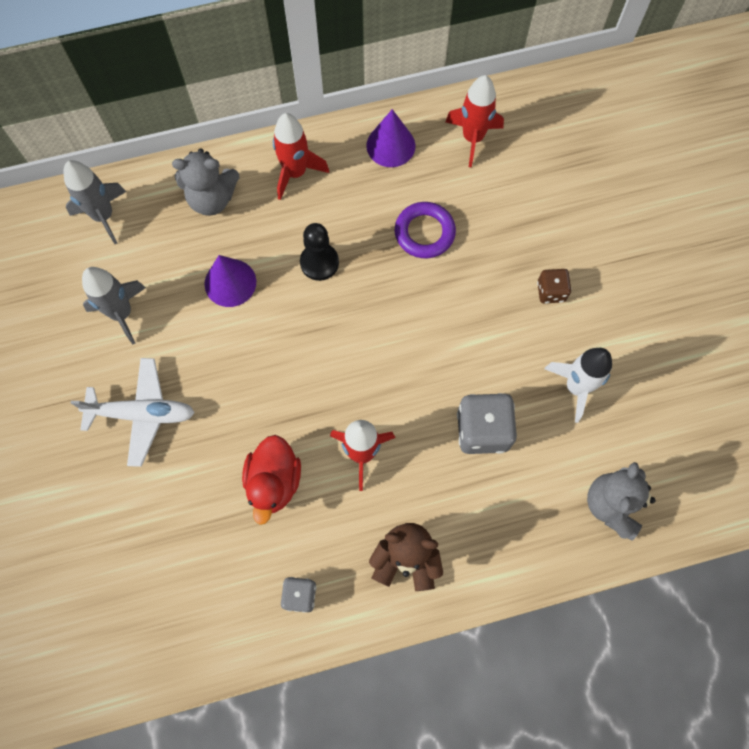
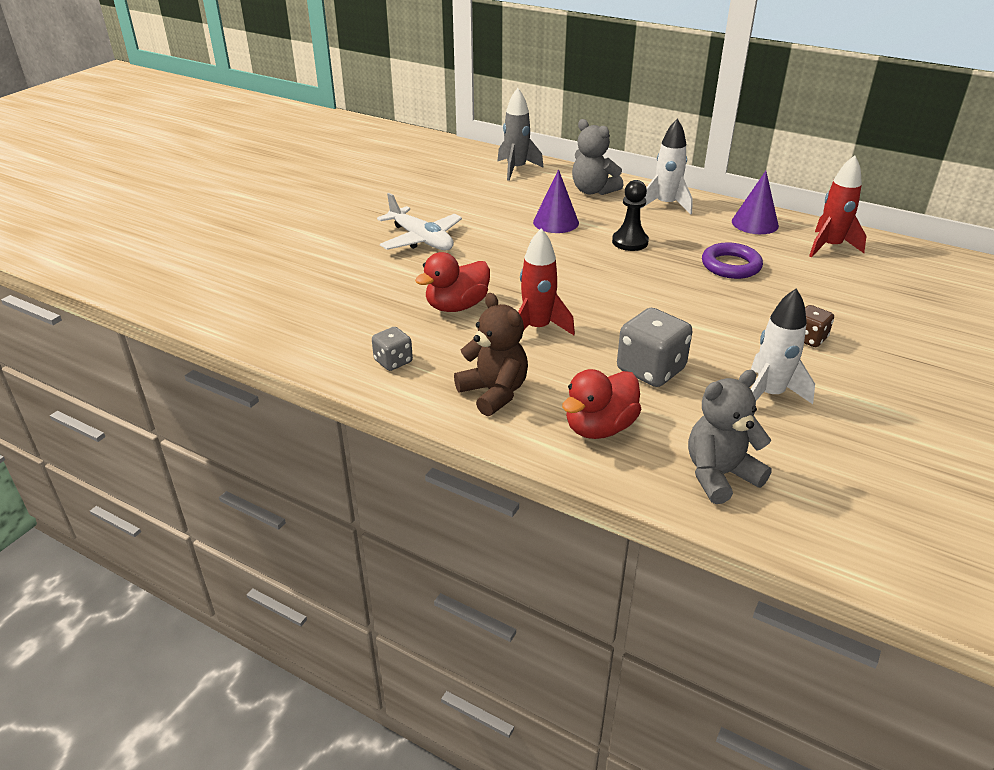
camera: 45 degrees right, 35 degrees down
grey rocket [82,267,146,344] -> none
red rocket [273,113,329,200] -> white rocket [640,119,693,215]
none -> red duck [562,369,641,439]

